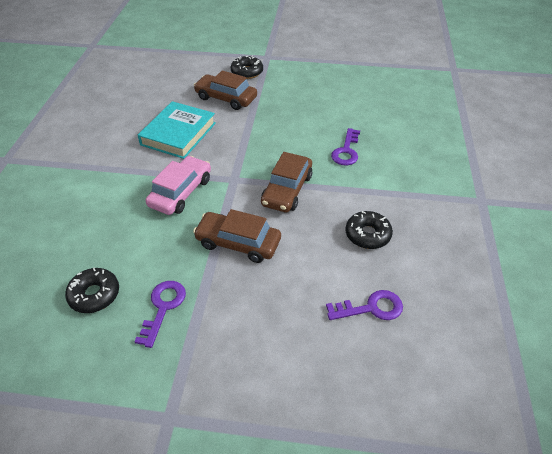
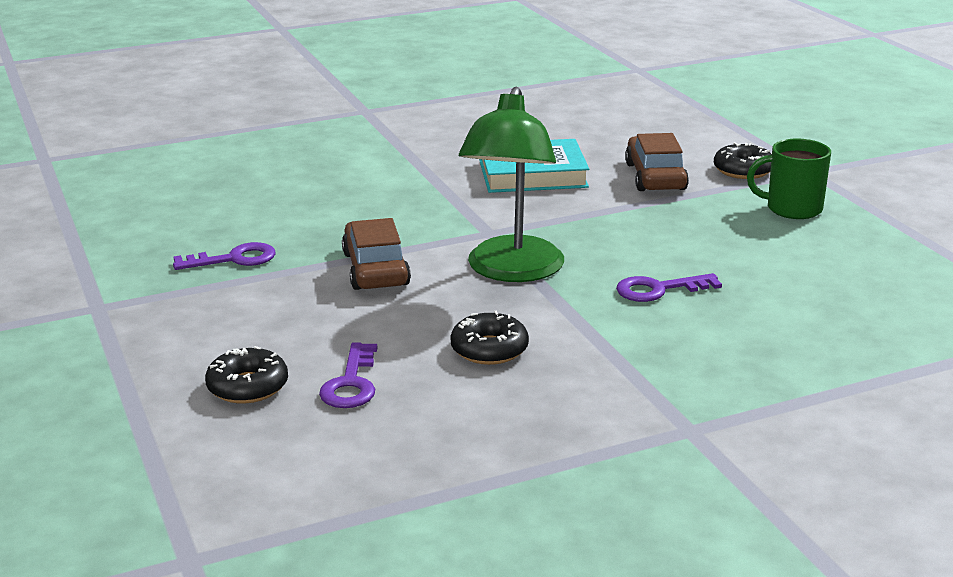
camera: 60 degrees right, 20 degrees down
black donut [65,268,119,313] -> black donut moved to [205,346,288,404]
pink car [145,156,211,215] -> none
brown car [261,152,312,212] -> green lamp [459,87,564,282]
purple key [326,290,403,320] -> purple key turned 45 degrees clockwise [319,342,377,408]
none -> green mug [747,139,831,219]

